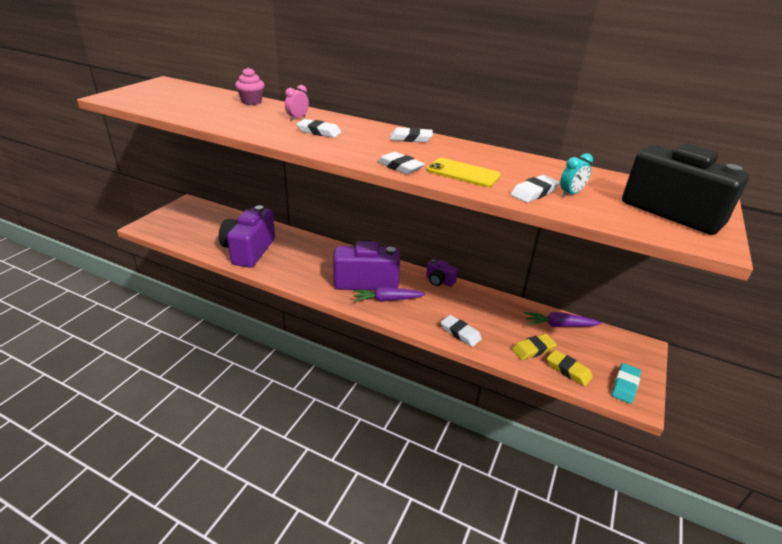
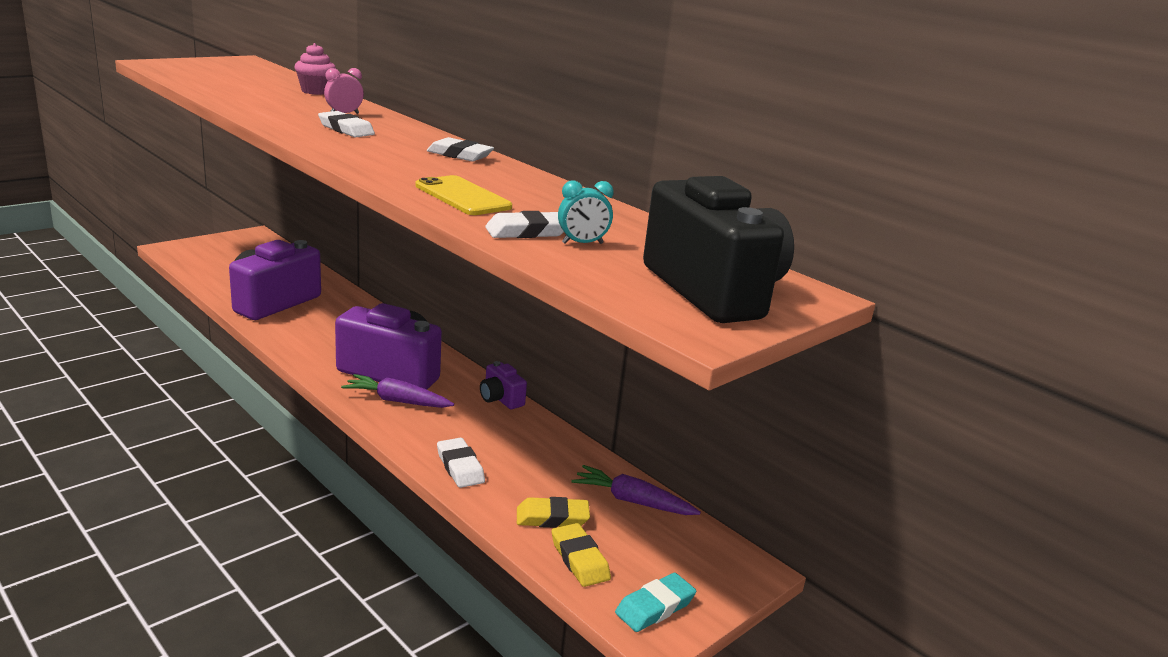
camera: 20 degrees right, 10 degrees down
white eraser [377,152,425,175] -> none

